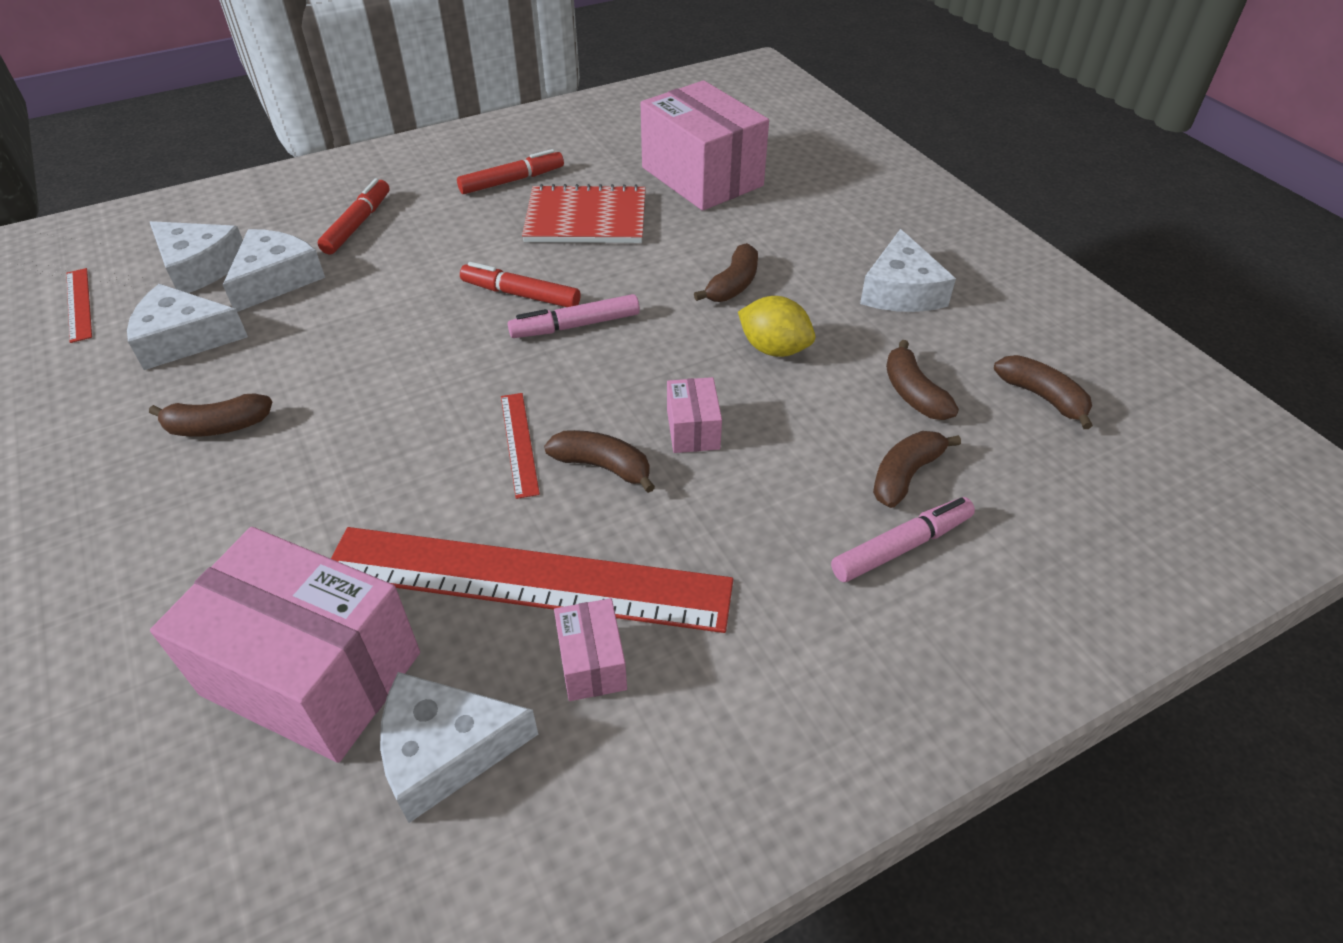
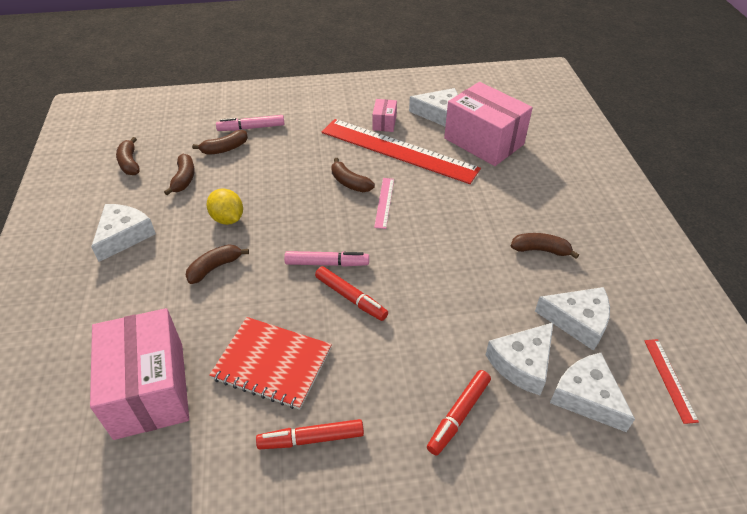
camera: 160 degrees left, 0 degrees up
red ruler [501,393,540,499] -> pink ruler [374,178,394,229]
pink box [667,377,722,453] -> none

